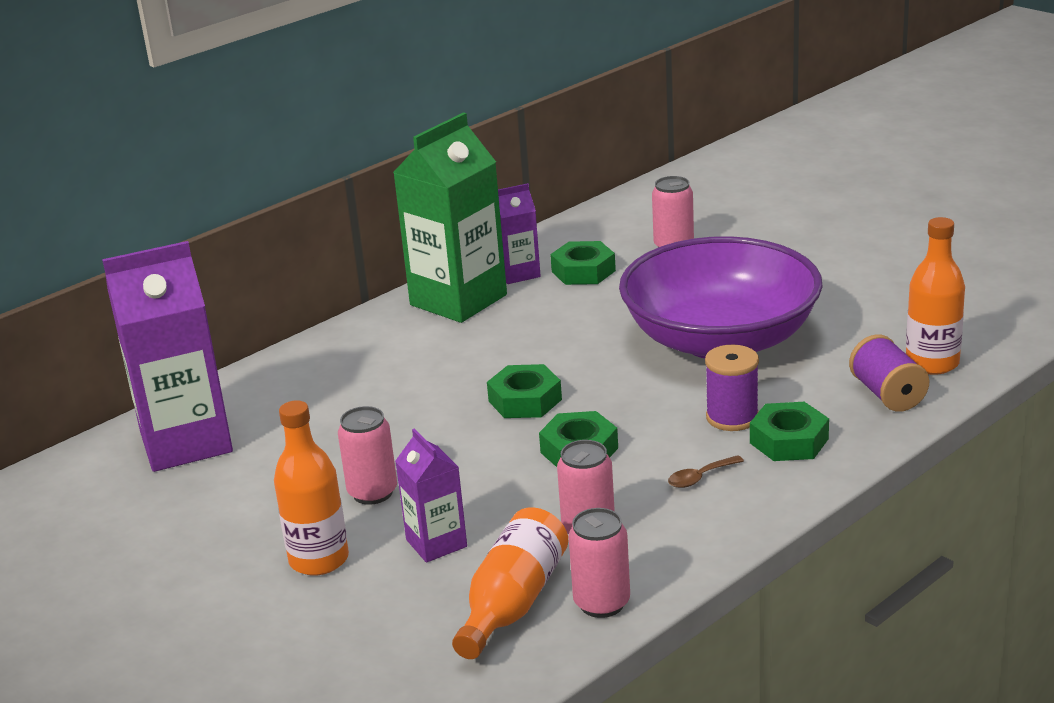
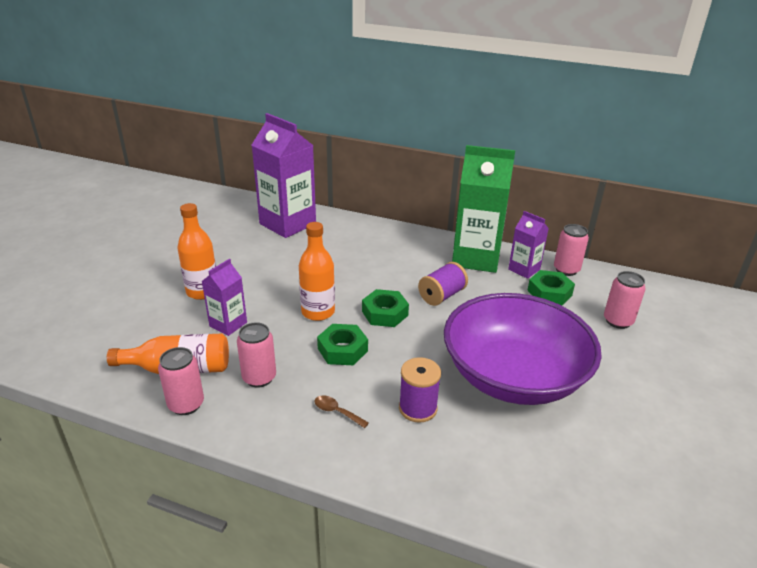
camera: 60 degrees right, 5 degrees up
pink can [338,406,397,505] -> pink can moved to [554,224,589,276]
green nut [750,402,829,461] -> none
purple spool [849,334,929,412] -> purple spool moved to [418,262,468,306]
orange bottle [906,217,965,375] -> orange bottle moved to [299,222,335,321]

